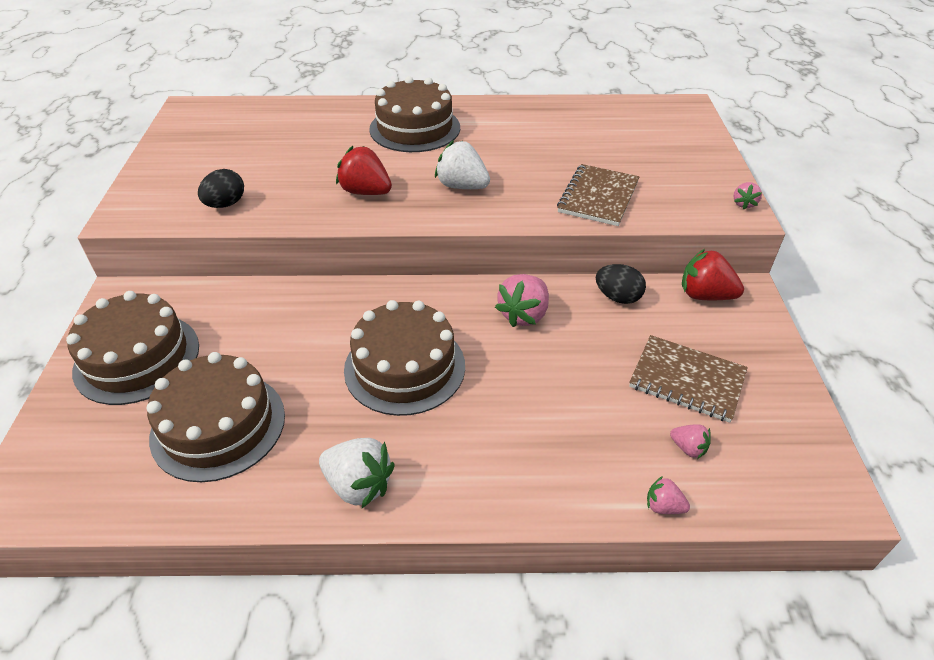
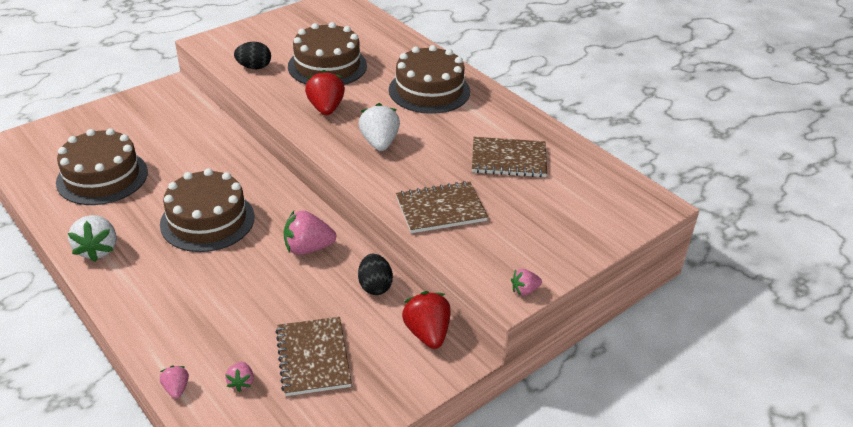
camera: 50 degrees right, 5 degrees down
brown cake [66,291,199,405] -> brown cake moved to [288,22,367,85]
none -> brown notebook [472,137,547,177]

